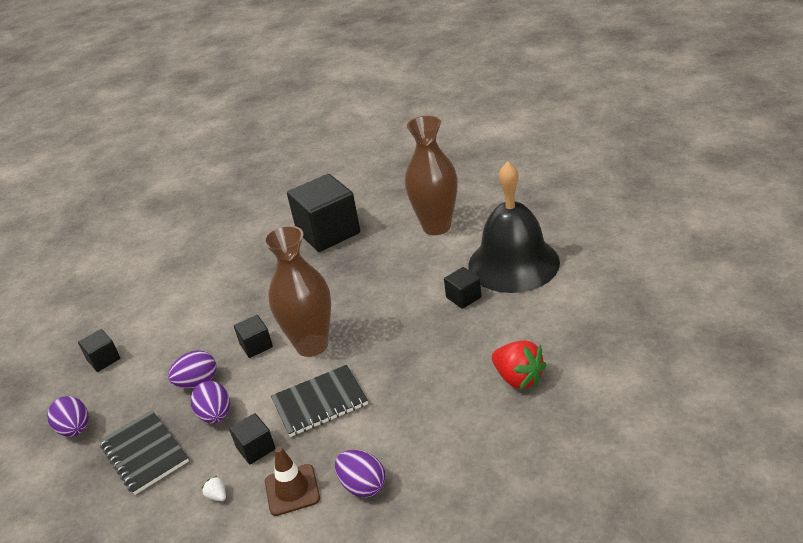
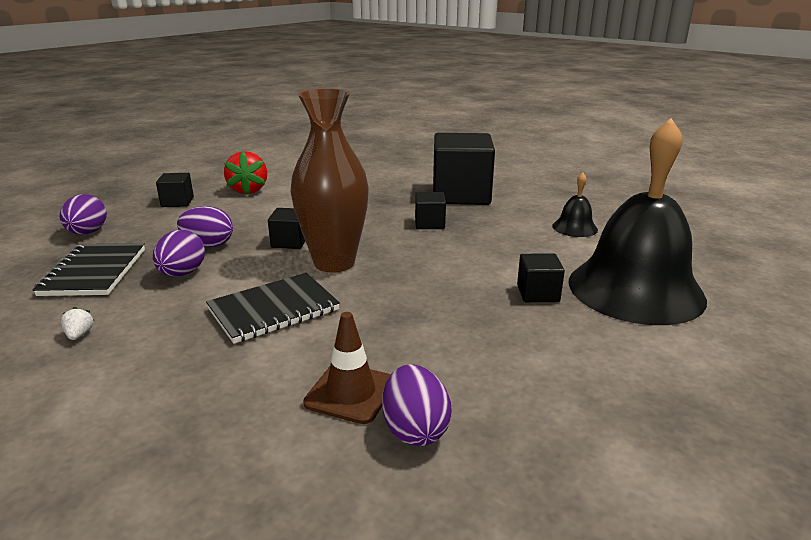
camera: 30 degrees right, 10 degrees down
black cube [229,413,275,465] -> black cube moved to [415,192,446,229]
brown traffic cone [265,446,320,516] -> brown traffic cone moved to [303,312,391,424]
black notebook [271,365,368,437] -> black notebook turned 45 degrees counterclockwise [206,273,340,344]
purple egg [335,450,386,498] -> purple egg moved to [382,364,452,446]
brown vase [405,116,458,235] -> black bell [552,173,598,237]
red strawberry [492,340,547,390] -> red strawberry moved to [224,151,267,195]

